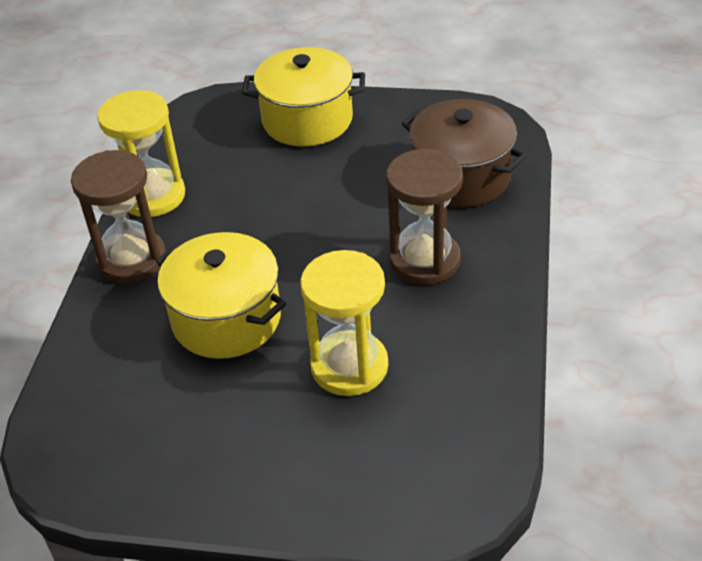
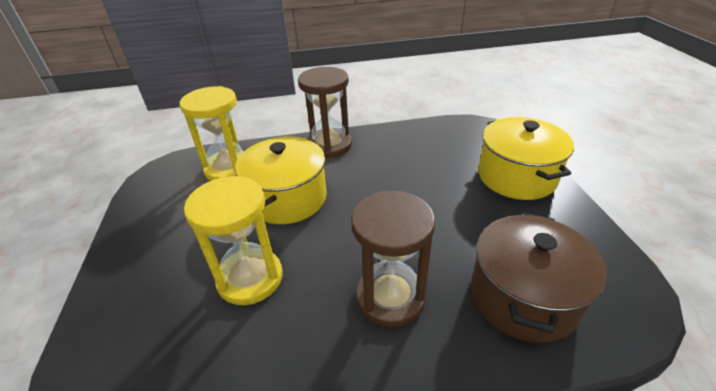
camera: 70 degrees right, 5 degrees down
yellow hourglass [97,90,185,217] -> yellow hourglass moved to [180,86,244,181]

